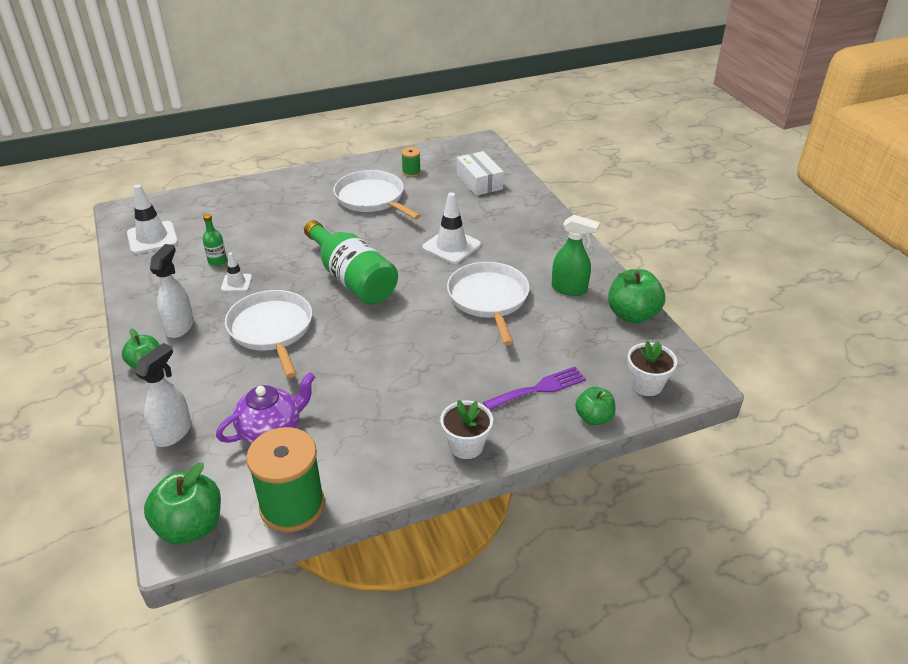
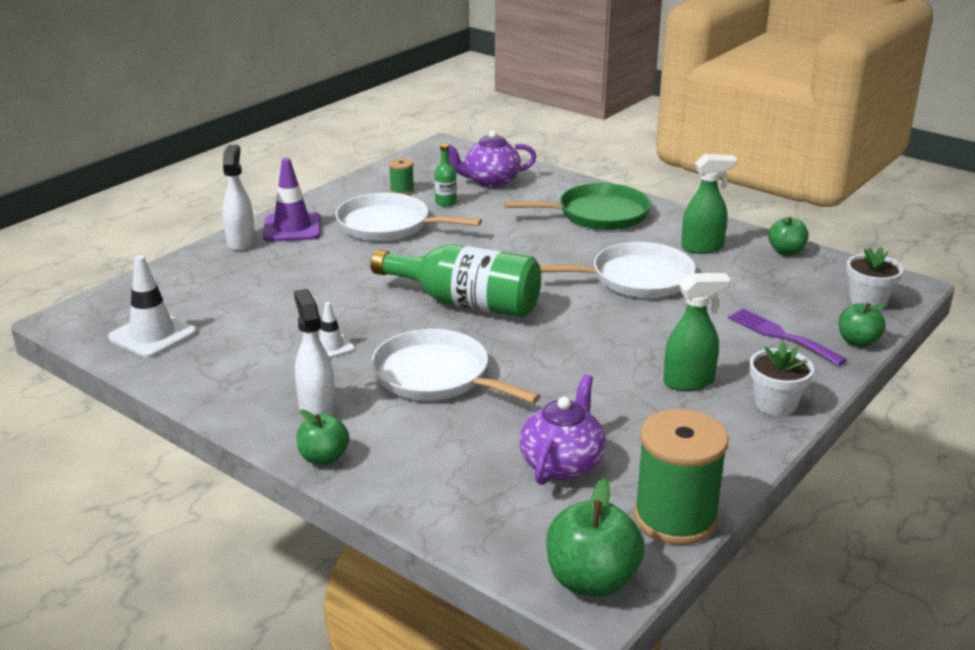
camera: 30 degrees left, 10 degrees down
white spray bottle [134,343,192,447] -> white spray bottle moved to [222,145,255,251]
green bottle [203,214,227,266] -> green bottle moved to [434,144,457,207]
white traffic cone [422,192,481,264] -> none
white pan [447,262,530,345] -> white pan turned 120 degrees clockwise [540,242,696,298]
white box [457,151,504,196] -> purple teapot [449,130,537,188]
purple fork [483,367,586,410] -> purple fork turned 75 degrees counterclockwise [728,309,847,366]
green apple [608,269,665,324] -> green apple [768,217,809,256], size x0.62
none -> purple traffic cone [263,158,321,242]
none -> green pan [504,183,651,230]
none -> green spray bottle [663,273,731,391]

